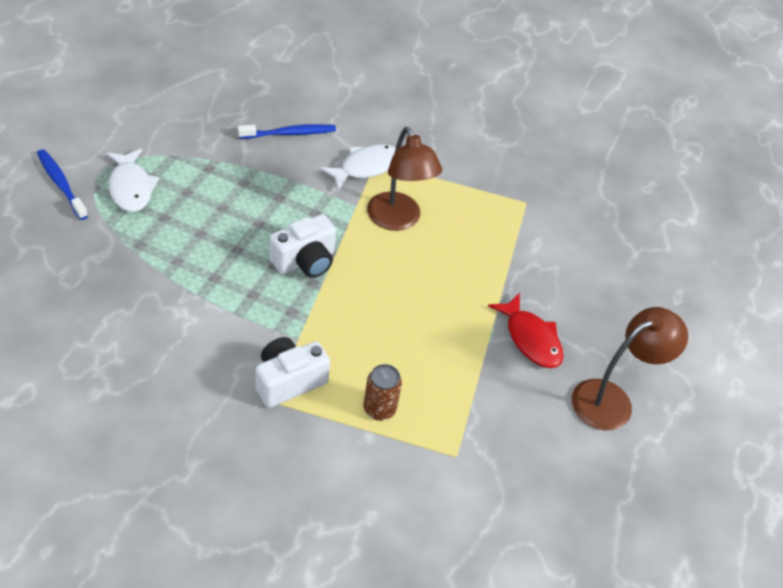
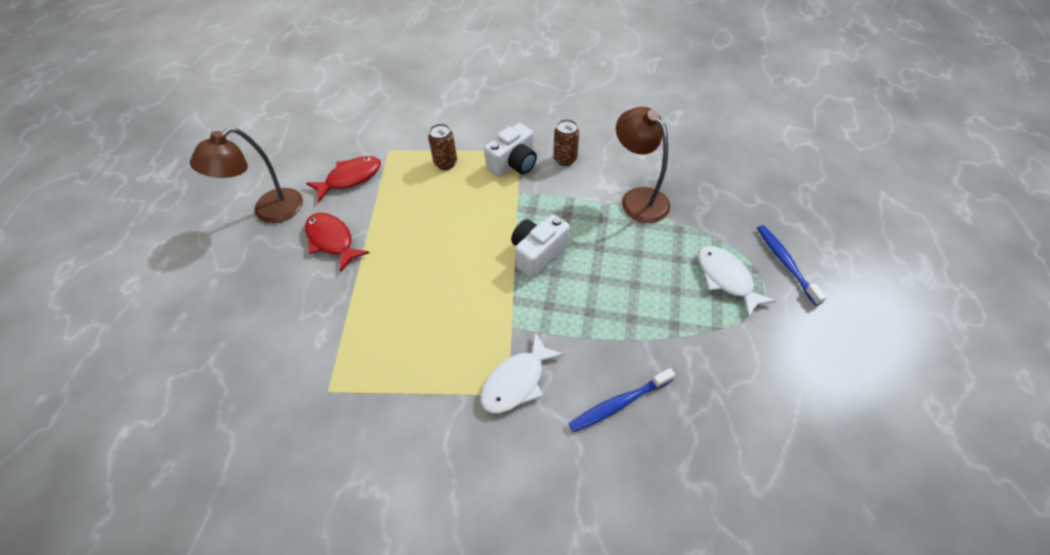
camera: 175 degrees right, 5 degrees up
blue toothbrush [37,149,88,220] -> blue toothbrush turned 150 degrees counterclockwise [757,225,827,306]
brown lamp [367,127,442,231] -> brown lamp moved to [616,107,670,223]
none -> red fish [306,156,381,202]
none -> brown can [554,119,579,166]

